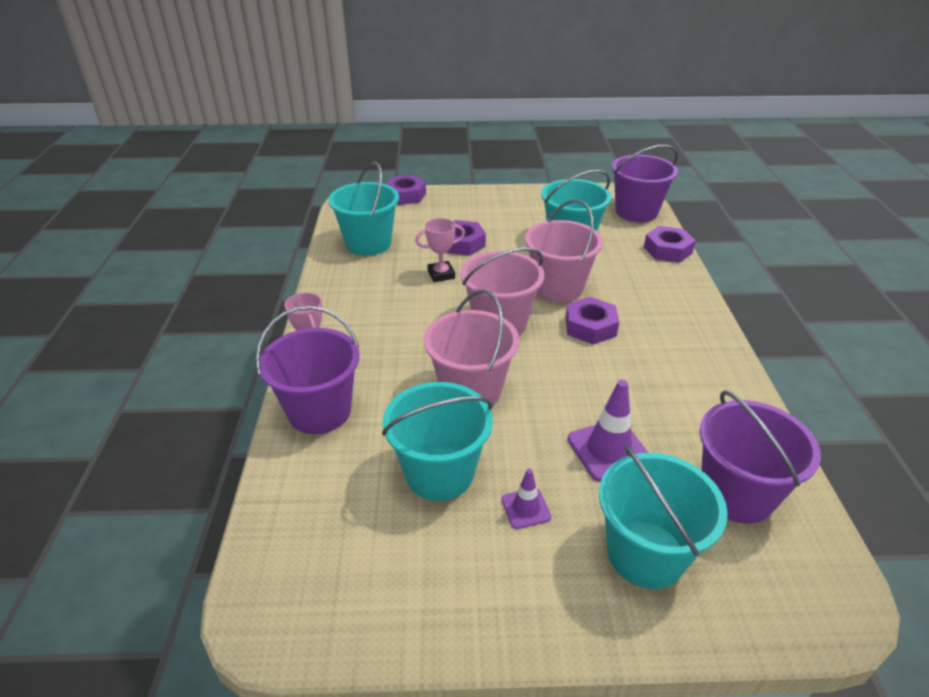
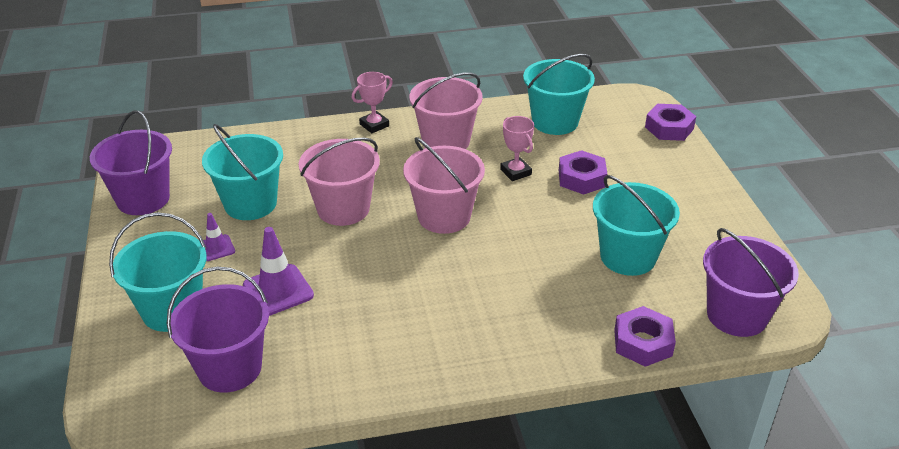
camera: 80 degrees right, 0 degrees up
purple bucket [256,306,359,434] -> purple bucket moved to [90,110,172,215]
pink bucket [525,199,603,302] -> pink bucket moved to [409,72,483,149]
purple nut [565,297,619,345] -> none

